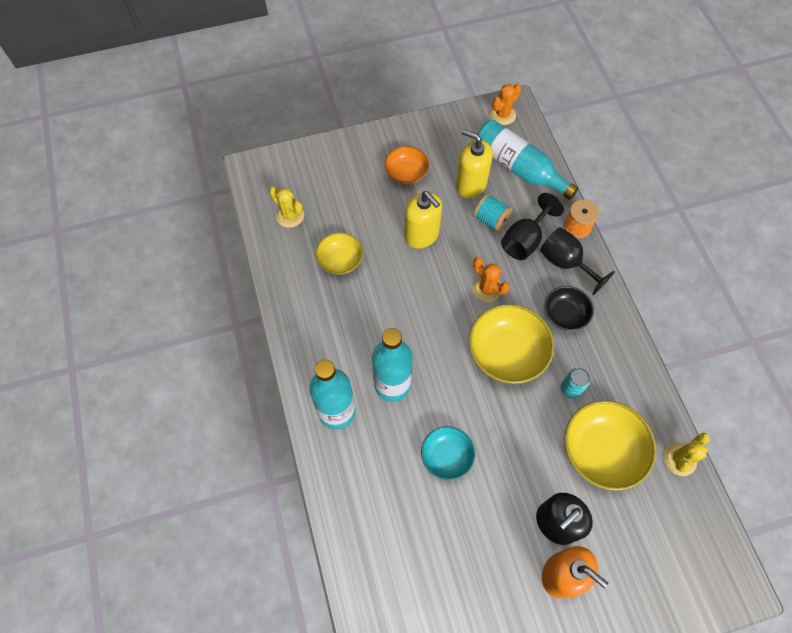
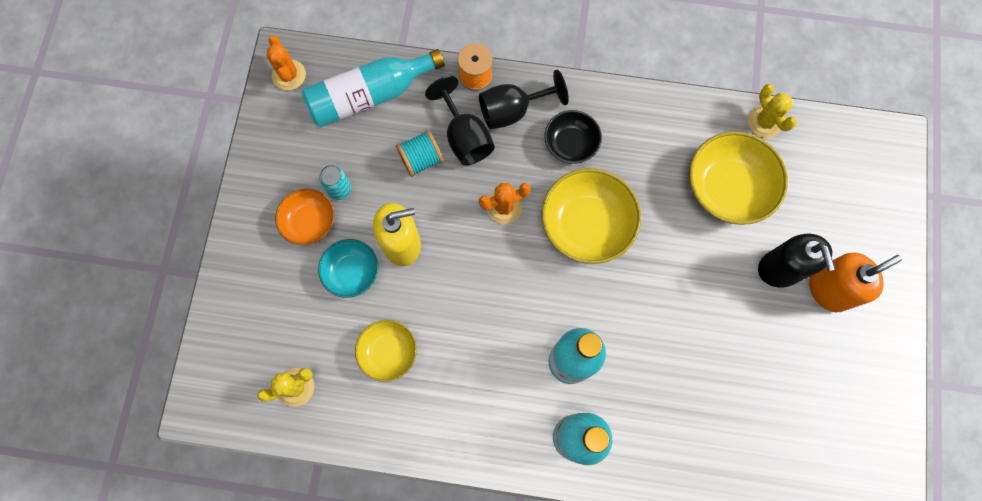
camera: 65 degrees left, 10 degrees up
turquoise bowl [421,426,475,480] -> turquoise bowl moved to [318,239,378,298]
yellow soap dispenser [456,129,493,198] -> none
turquoise can [561,368,590,399] -> turquoise can moved to [319,165,351,200]

